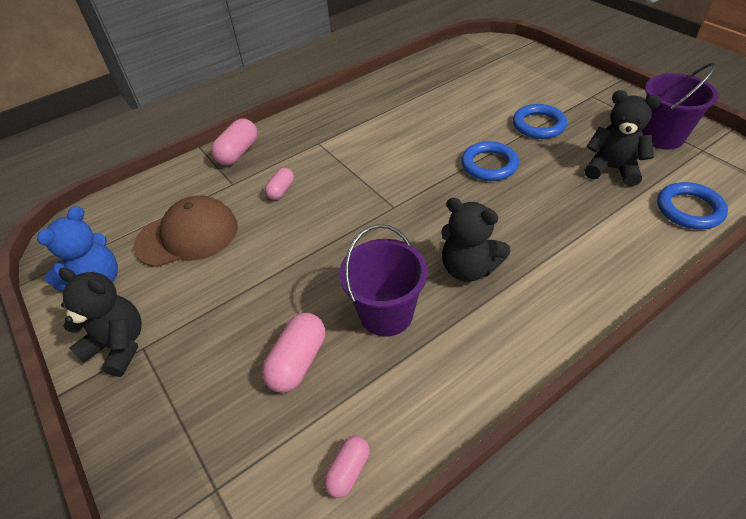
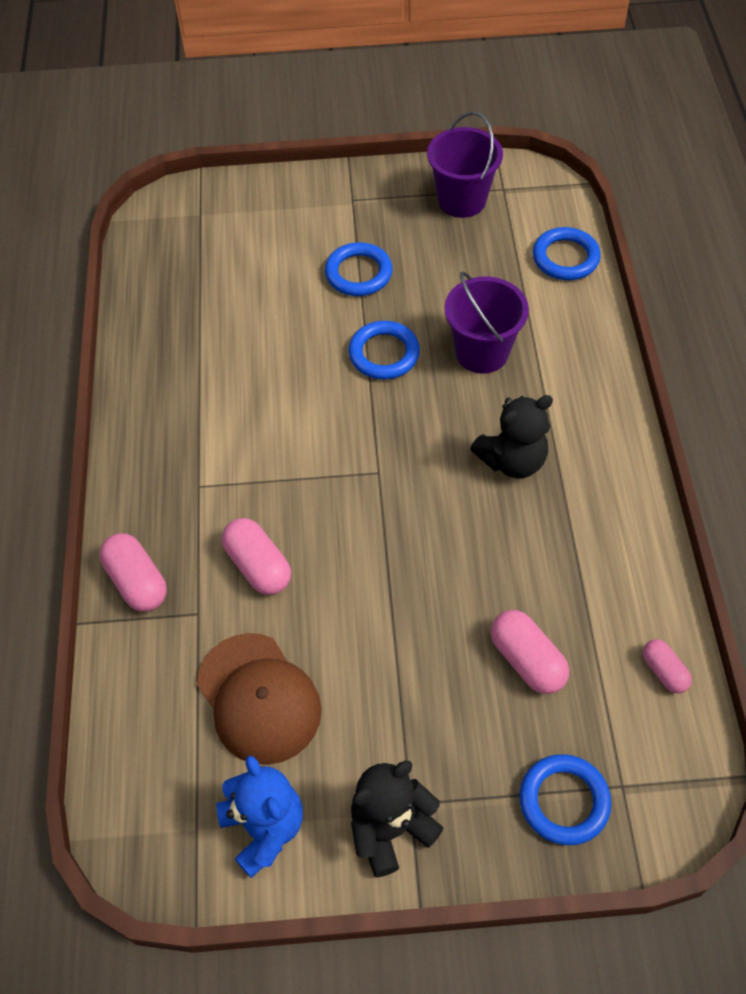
camera: 60 degrees left, 10 degrees up
brown cap [133,195,238,267] -> brown cap turned 135 degrees clockwise [197,633,322,765]
pink capsule [265,168,294,200] -> pink capsule [222,518,291,595], size x1.61
purple bucket [339,224,428,337] -> purple bucket moved to [445,272,529,374]
black teddy bear [584,90,661,186] -> none
none -> blue ring [519,754,611,845]

